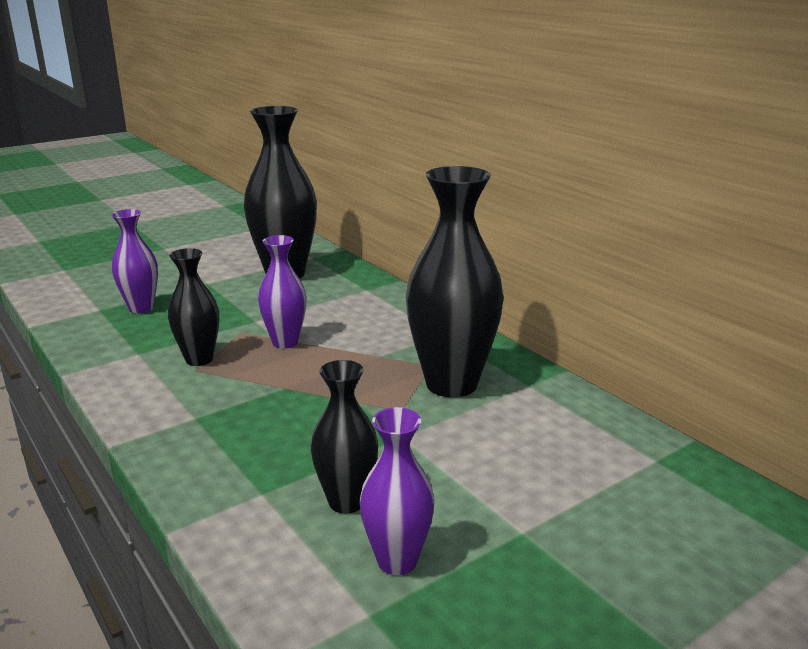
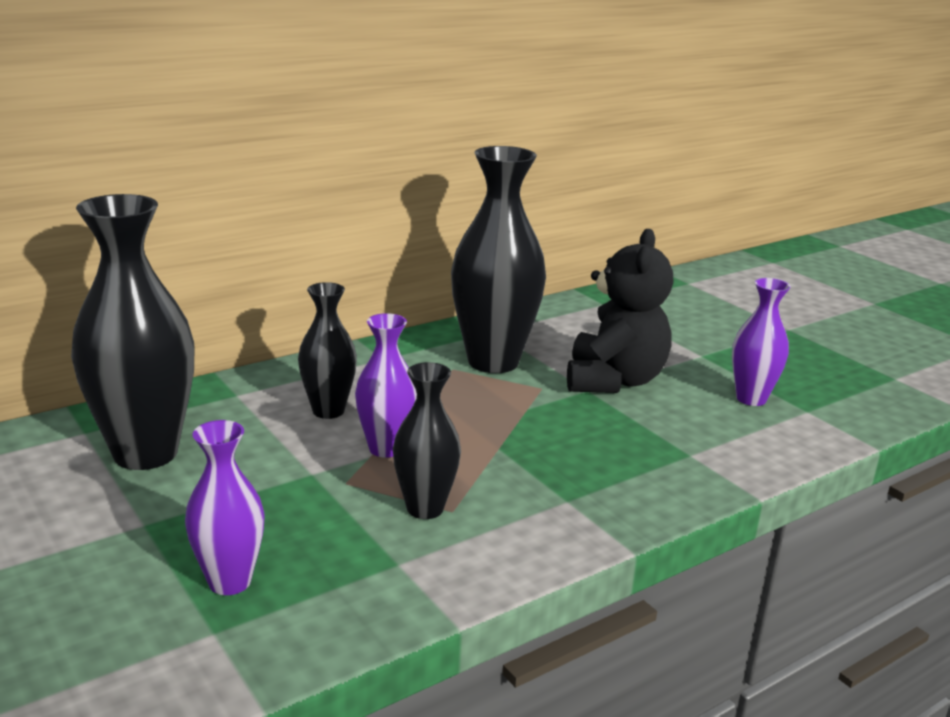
camera: 90 degrees left, 0 degrees up
black vase [311,360,378,514] -> black vase moved to [298,282,357,419]
none -> black teddy bear [567,229,673,393]

